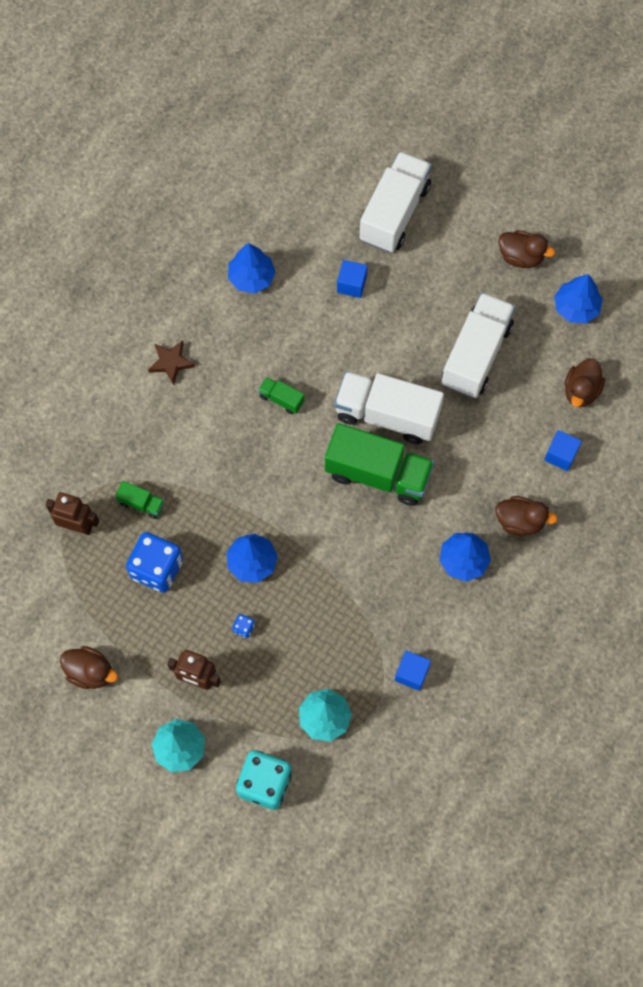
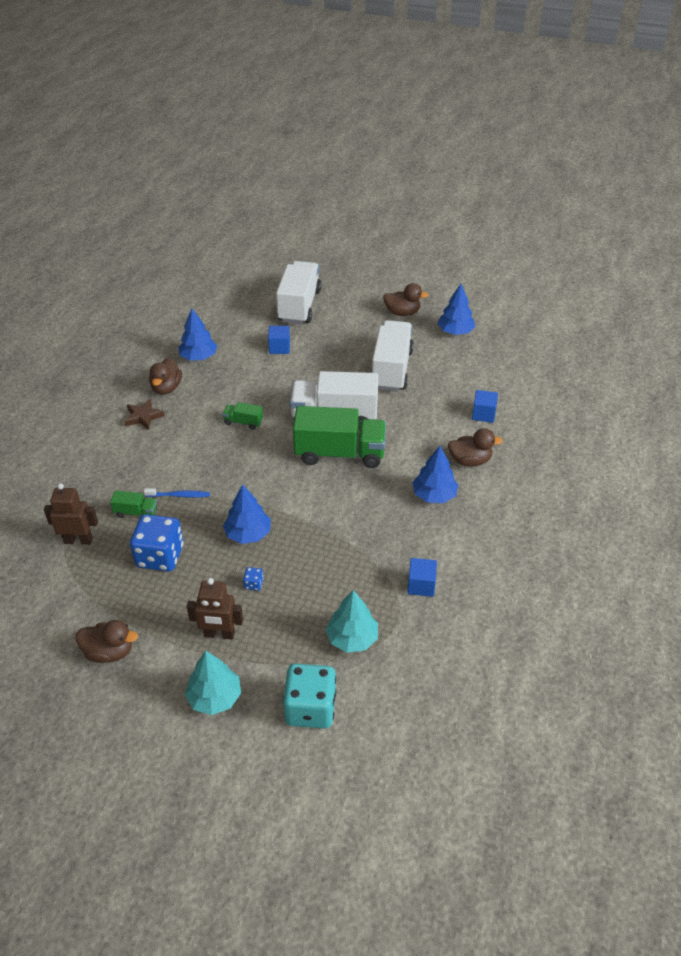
camera: 15 degrees left, 25 degrees down
brown duck [565,358,605,407] -> brown duck moved to [149,358,182,395]
none -> blue toothbrush [144,488,210,498]

